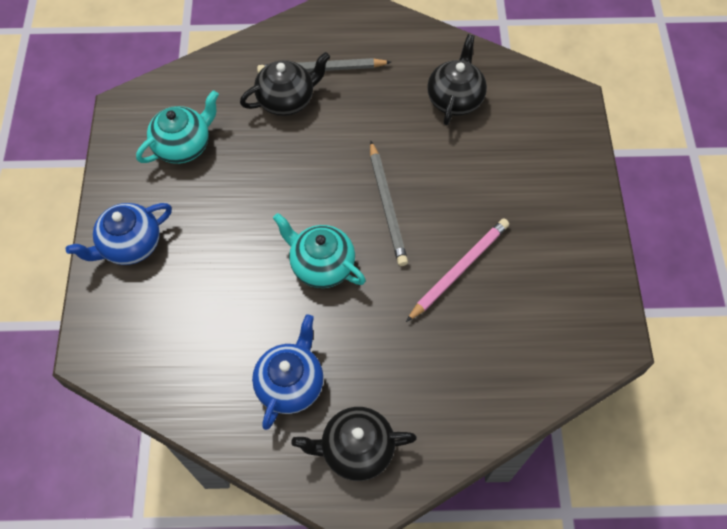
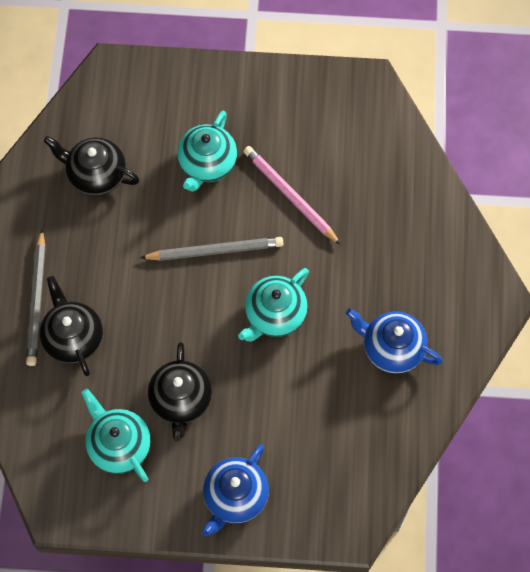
camera: 85 degrees left, 5 degrees up
blue teapot [66,203,172,265] -> blue teapot turned 60 degrees clockwise [202,445,269,536]
black teapot [291,407,417,481] -> black teapot moved to [148,342,212,442]
none -> turquoise teapot [177,111,237,192]

